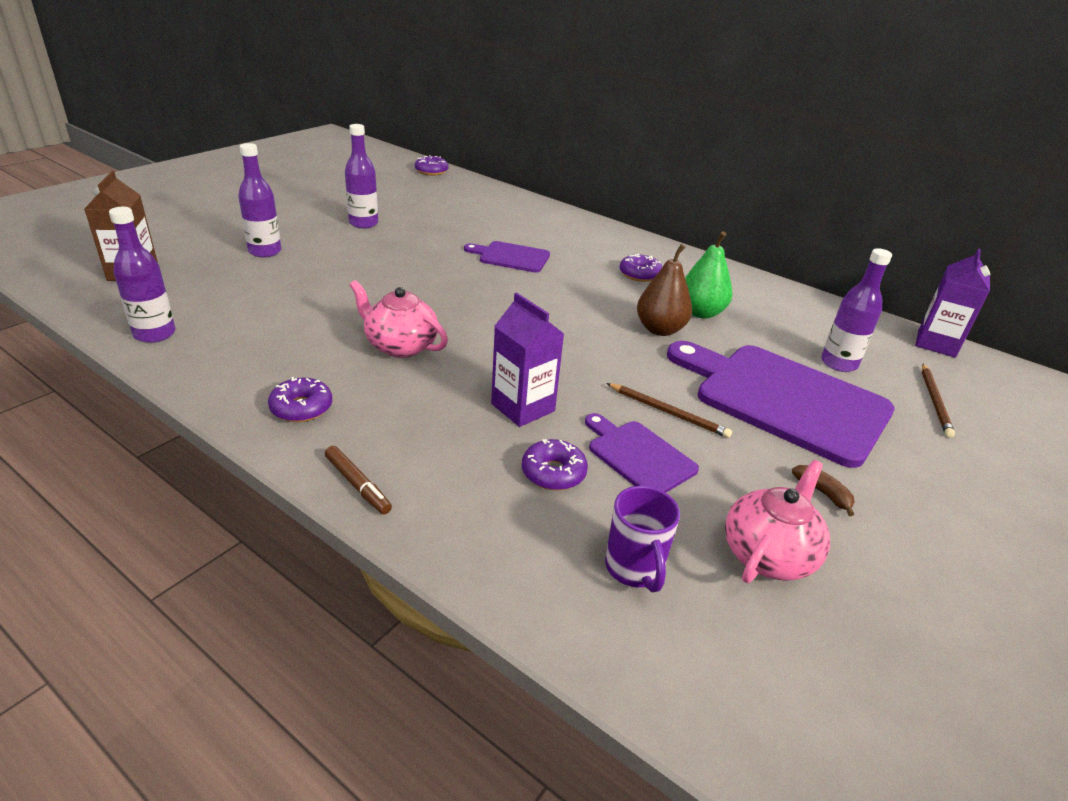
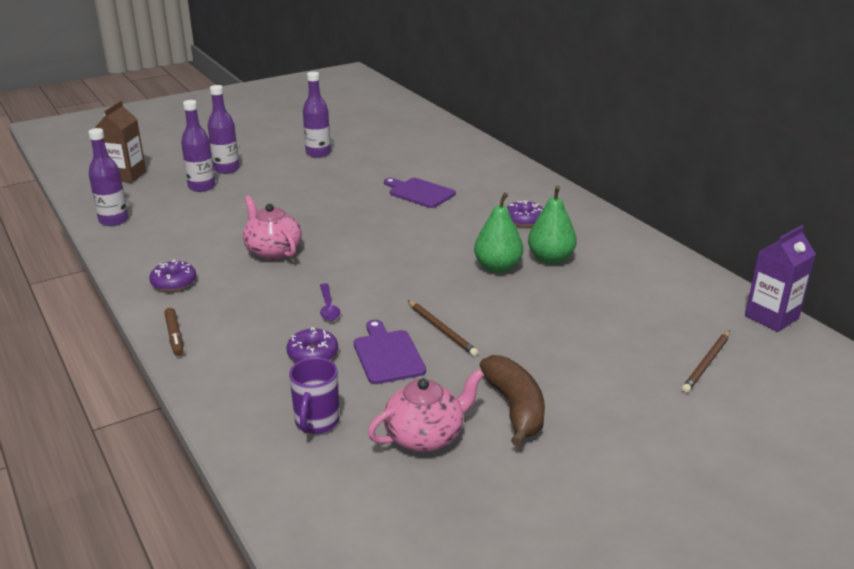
camera: 25 degrees right, 5 degrees down
purple donut [415,155,449,175] -> none
purple carton [491,292,564,427] -> purple spoon [320,283,340,321]
brown pear [637,244,692,336] -> green pear [474,192,523,273]
purple cutting board [667,341,895,468] -> none
brown banana [792,465,855,516] -> brown banana [480,355,545,447], size x2.08
purple bottle [821,248,892,372] -> purple bottle moved to [181,100,215,192]

